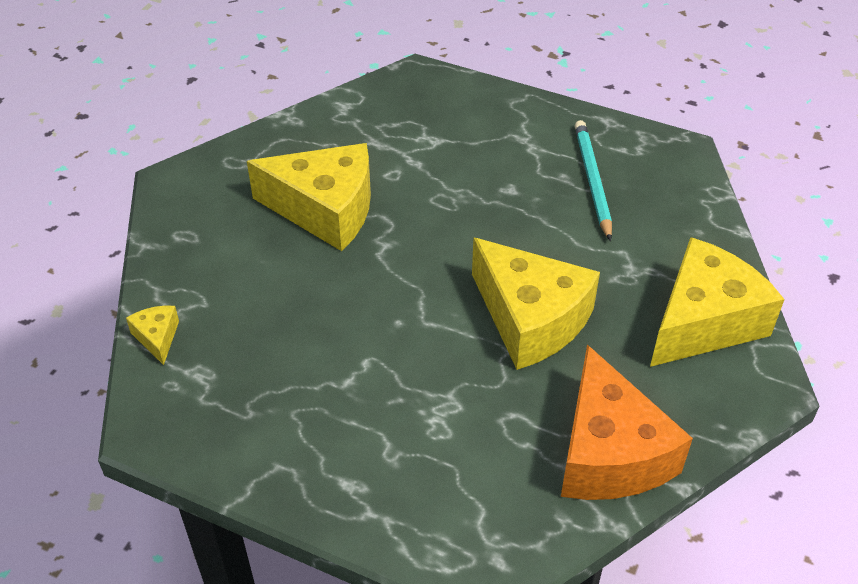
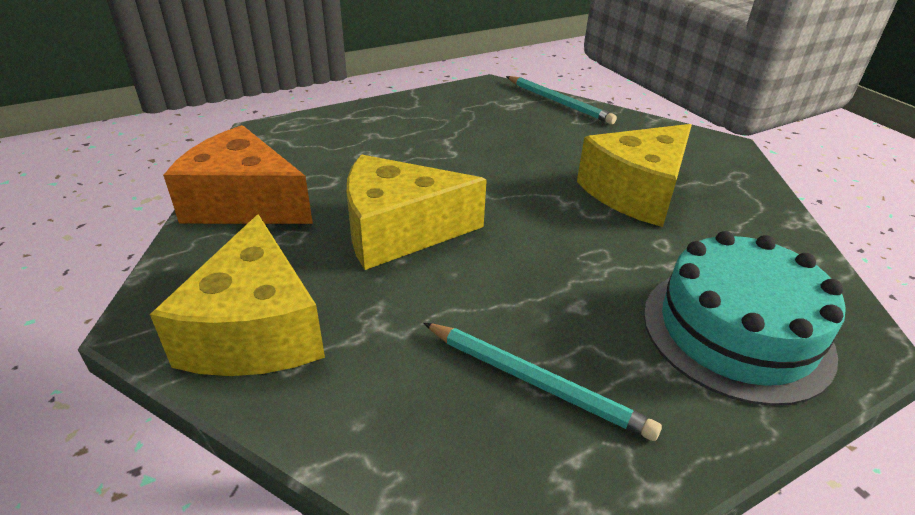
camera: 125 degrees right, 10 degrees down
yellow cheese [126,306,179,365] -> turquoise pencil [506,76,617,124]
none -> turquoise cake [644,231,845,406]

